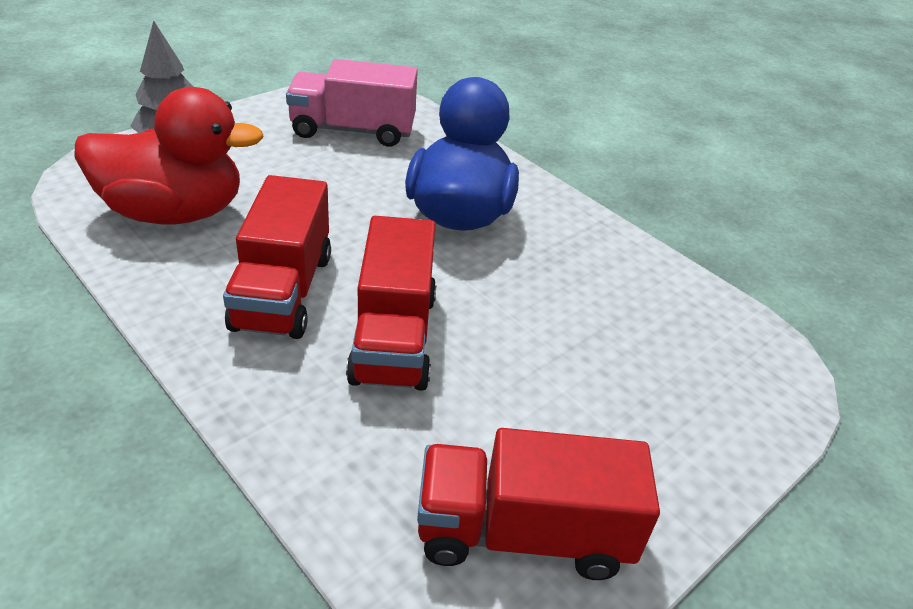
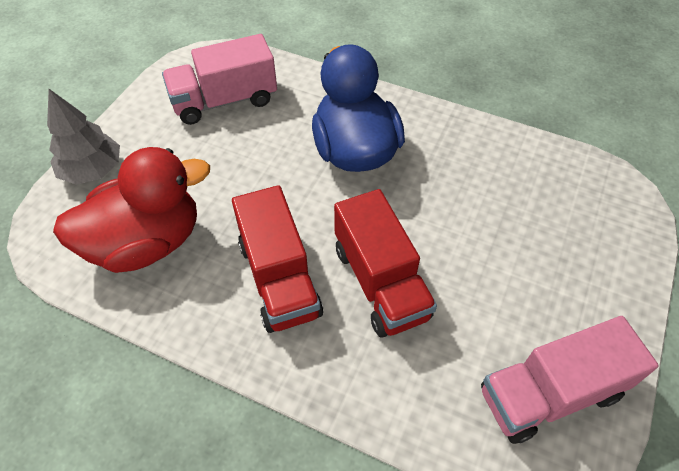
camera: 20 degrees left, 15 degrees up
red truck [417,428,660,580] -> pink truck [481,316,659,444]

